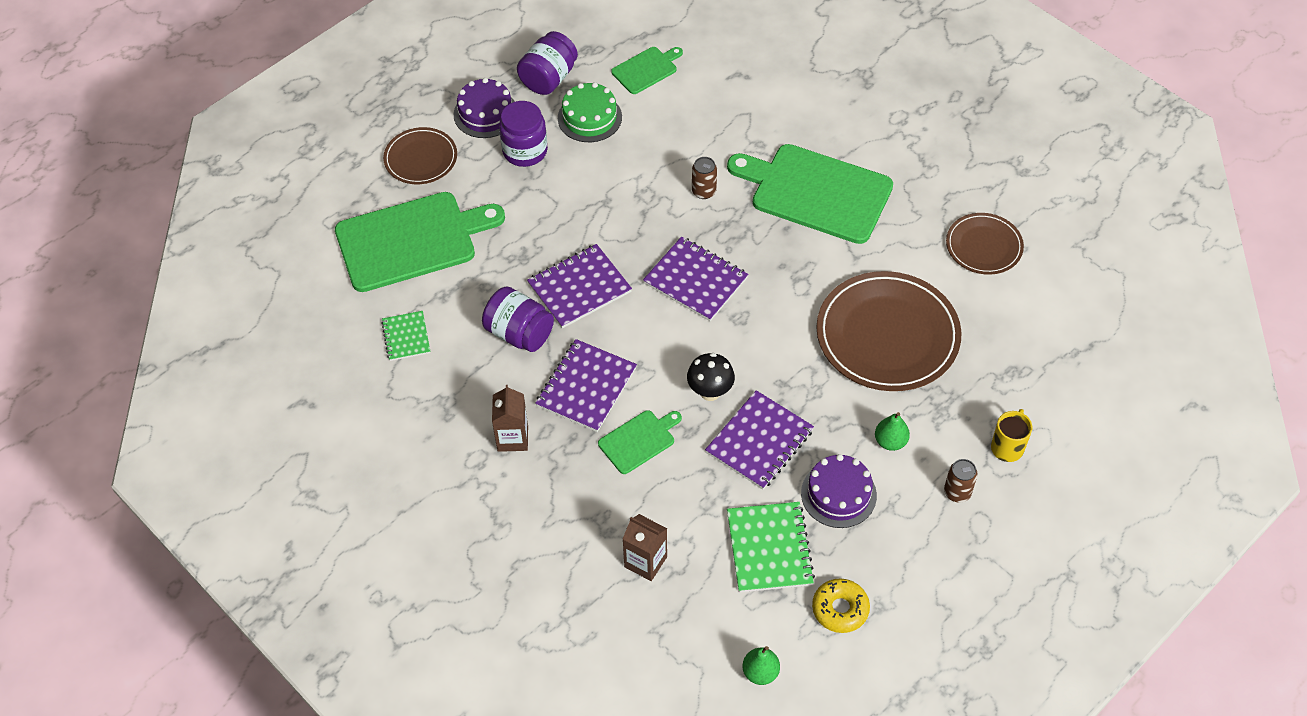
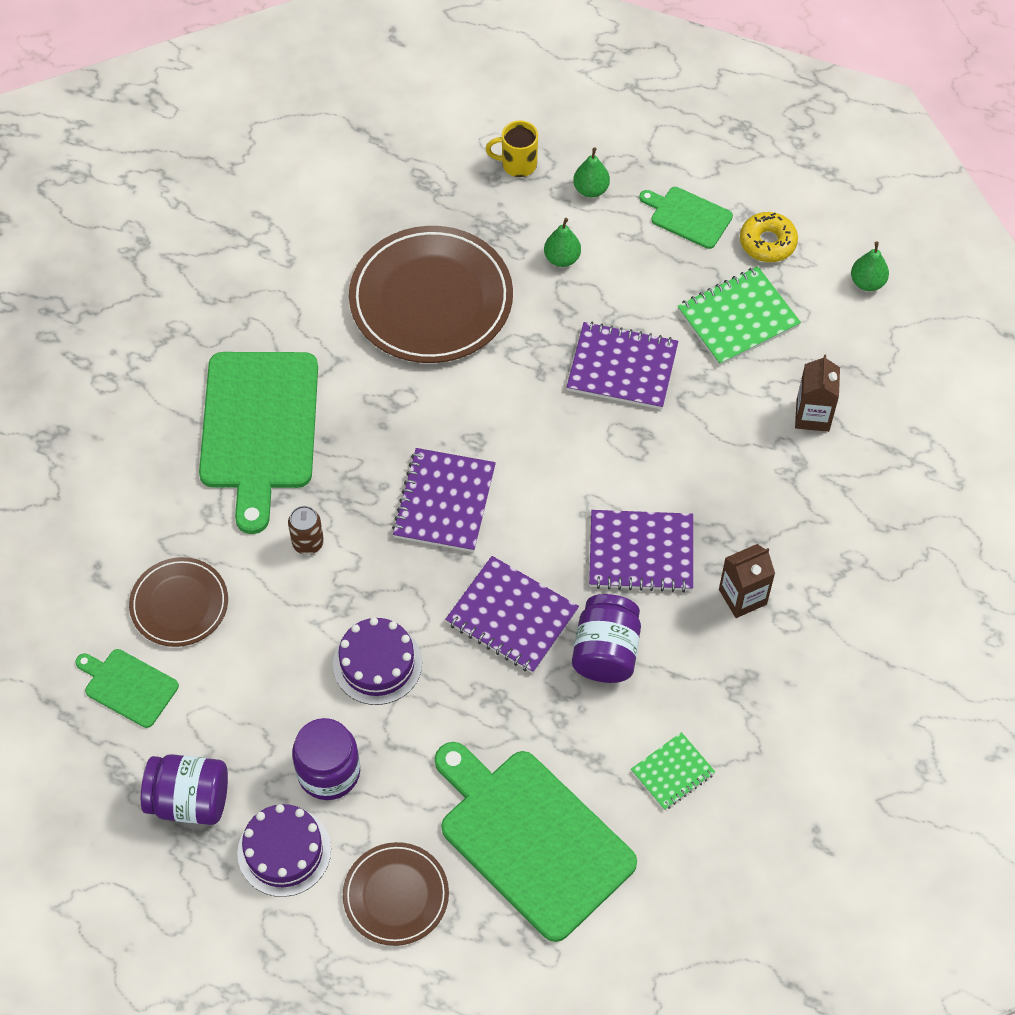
camera: 115 degrees left, 5 degrees up
green cake [558,82,622,142] -> none
green cutting board [598,410,682,474] -> green cutting board moved to [639,187,733,249]
black mushroom [687,353,735,401] -> none
purple cake [801,454,877,528] -> purple cake moved to [333,617,422,705]
brown can [944,459,978,503] -> green pear [573,147,610,198]
brown plate [946,213,1024,275] -> brown plate moved to [129,557,228,647]

